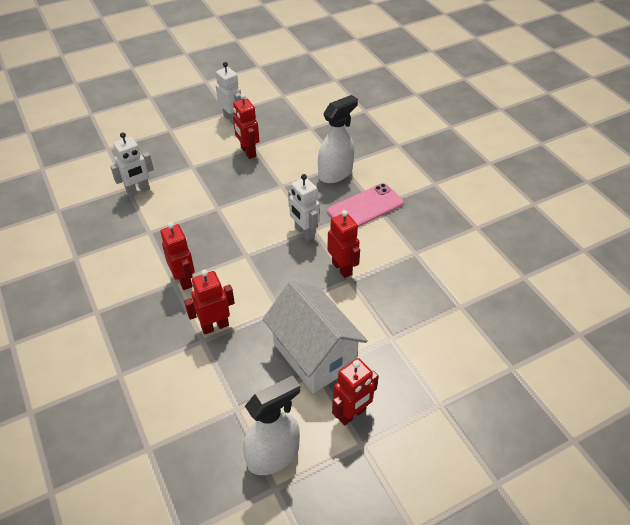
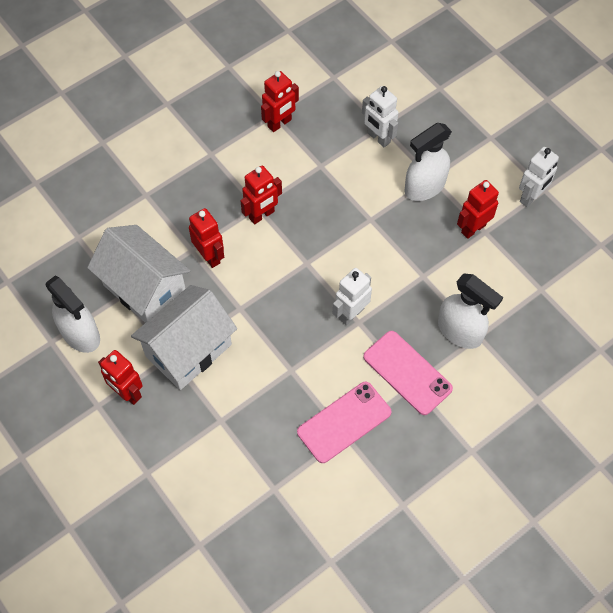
camera: 80 degrees right, 15 degrees up
red robot [327,210,360,278] -> red robot moved to [261,71,299,132]
none -> white house [87,225,190,323]
none -> pink phone [297,382,391,463]
none -> white spray bottle [405,123,452,201]

